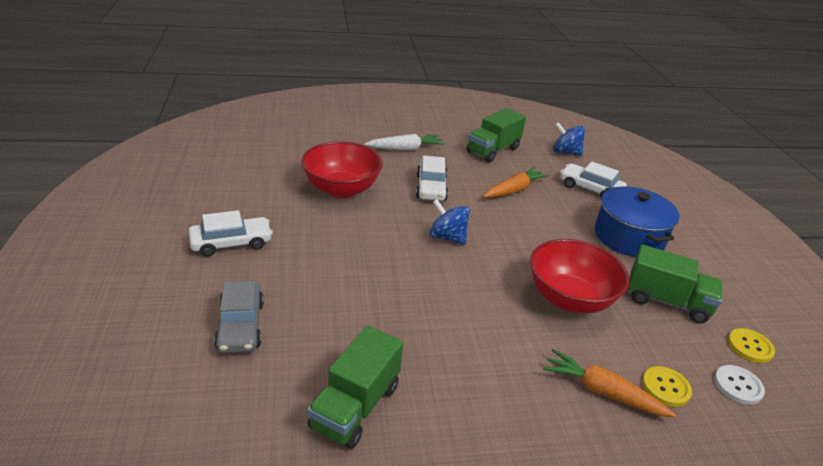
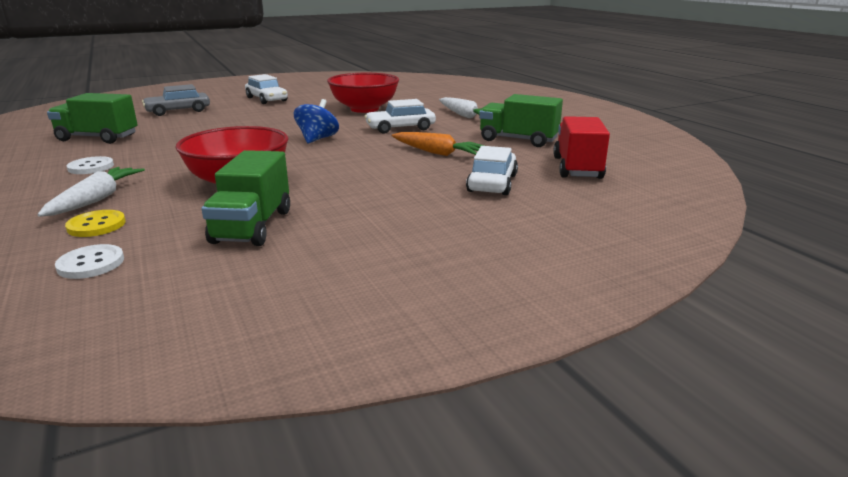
camera: 75 degrees right, 10 degrees down
orange carrot [543,349,676,417] -> white carrot [37,167,145,217]
blue spinning top [553,122,585,156] -> red truck [553,116,610,179]
blue pot [595,186,680,257] -> none
yellow button [728,328,775,363] -> none
none -> white button [67,156,114,174]

